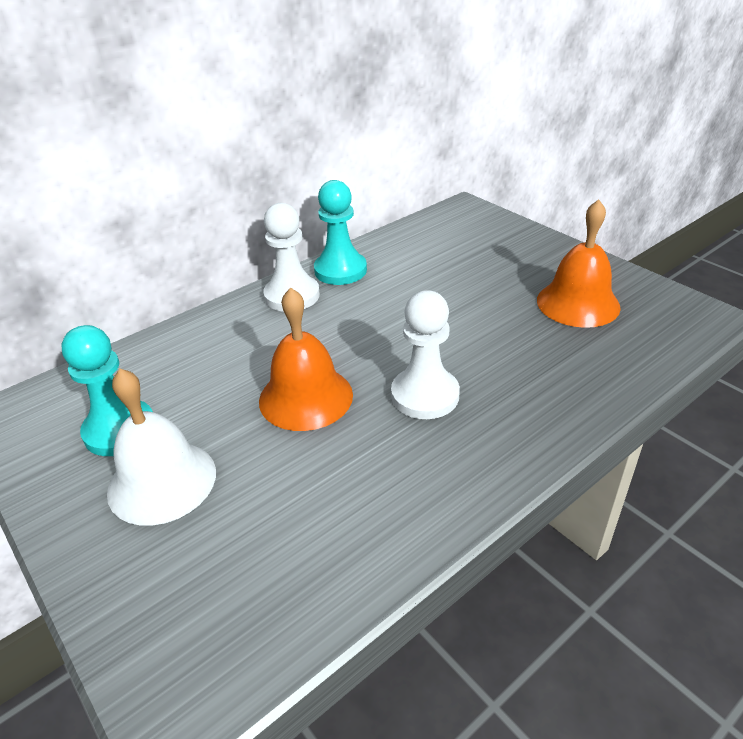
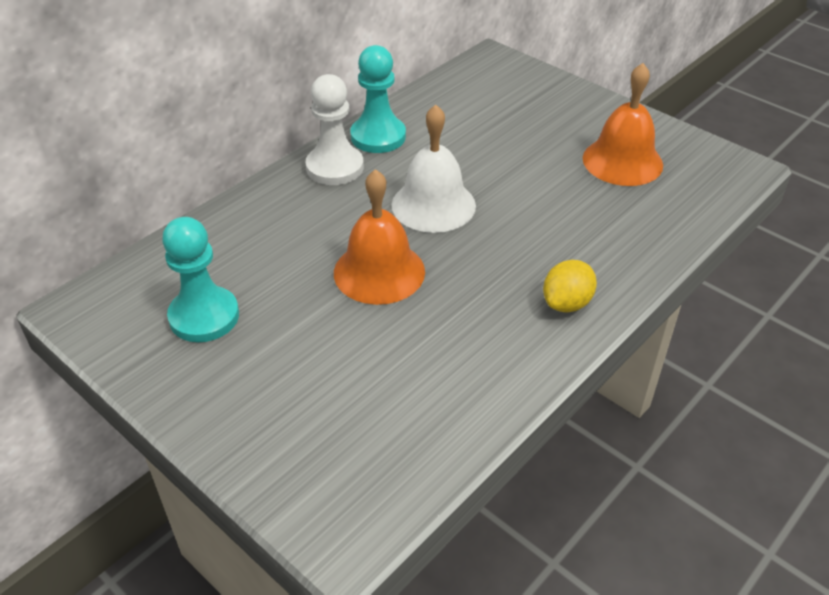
camera: 10 degrees left, 5 degrees up
white bell [107,369,216,526] -> white bell moved to [392,104,476,233]
white pawn [391,290,460,419] -> none
none -> yellow lemon [543,260,597,312]

